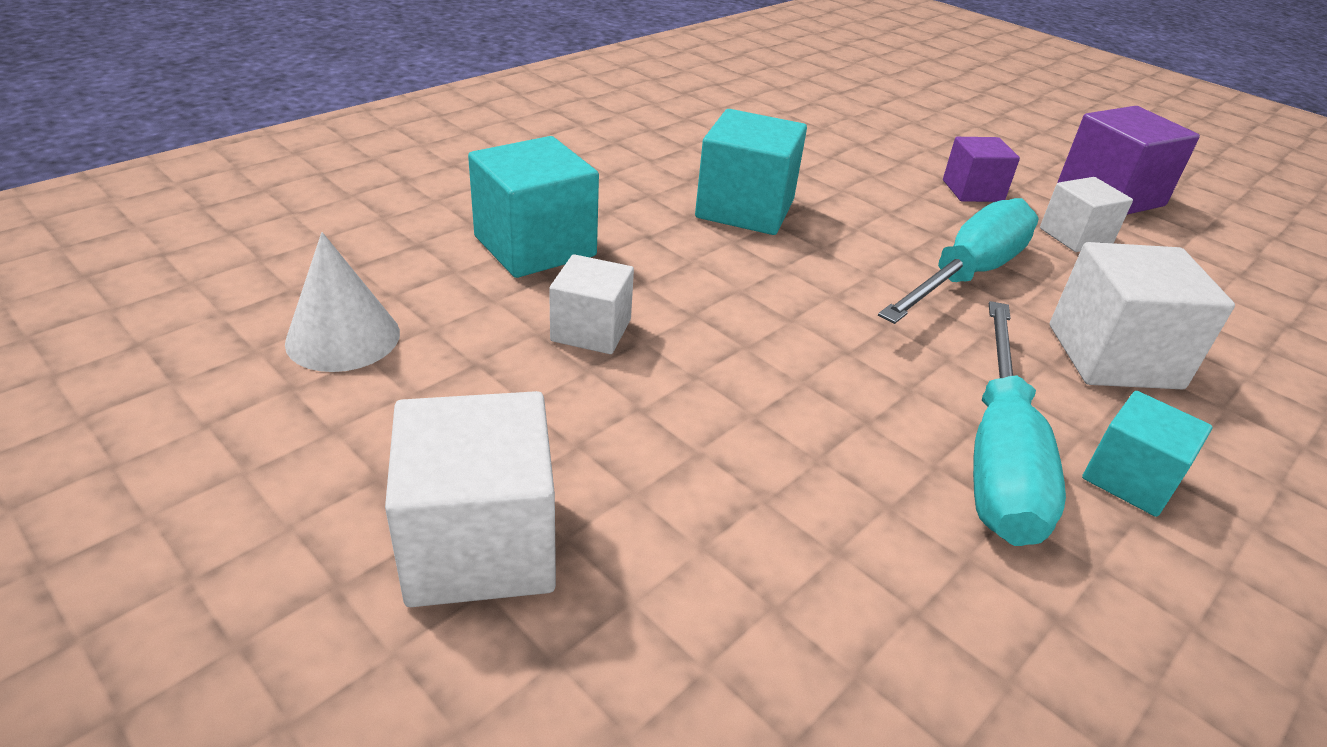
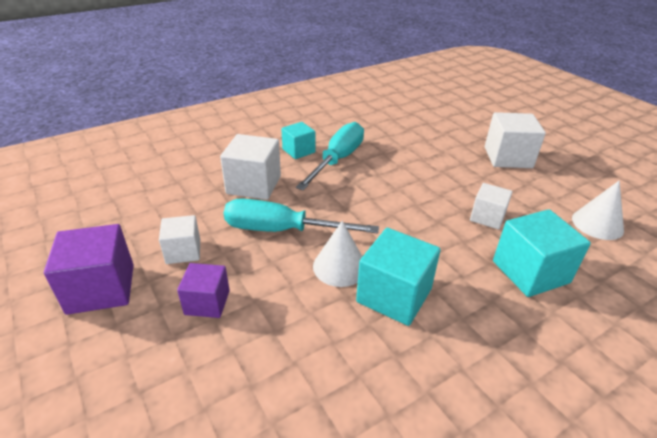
camera: 165 degrees left, 0 degrees up
turquoise screwdriver [878,198,1039,324] -> turquoise screwdriver turned 45 degrees clockwise [224,198,379,234]
none -> white cone [313,221,362,287]

